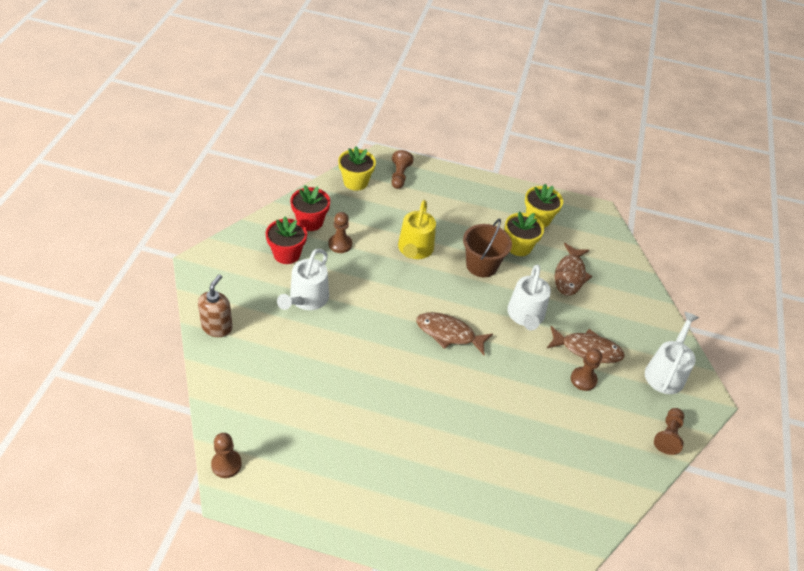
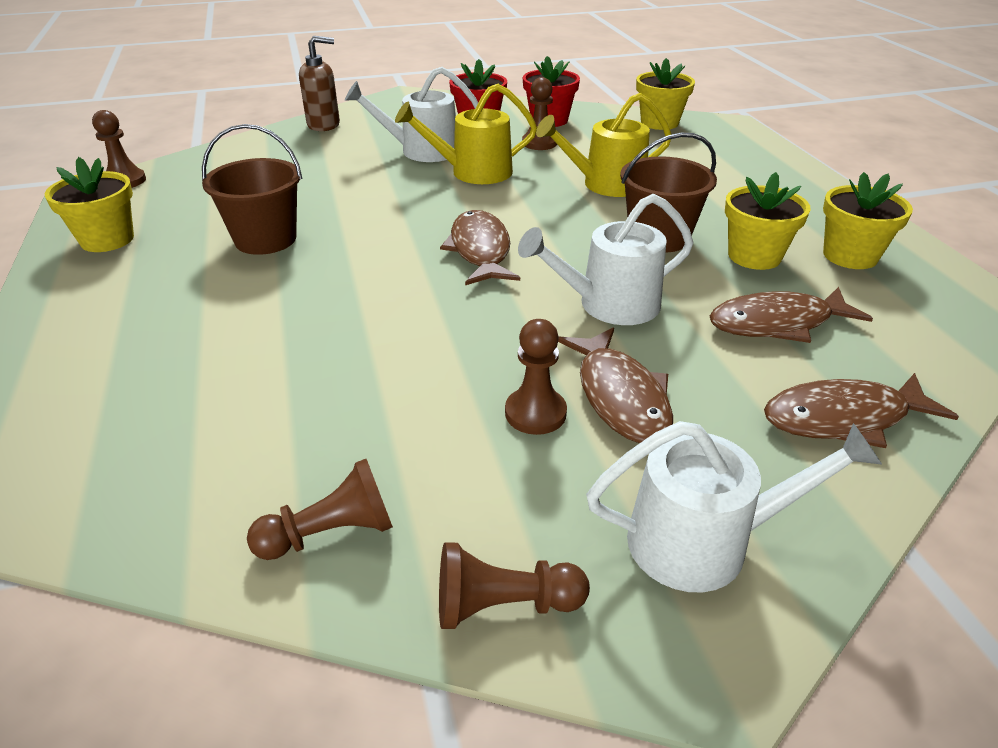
camera: 65 degrees right, 10 degrees down
brown pawn [391,150,414,189] -> brown pawn moved to [247,459,393,560]
none -> yellow flower pot [45,157,134,252]
none -> brown bucket [202,124,303,255]
none -> yellow watering can [395,84,537,184]
none -> brown fish [764,373,959,448]

